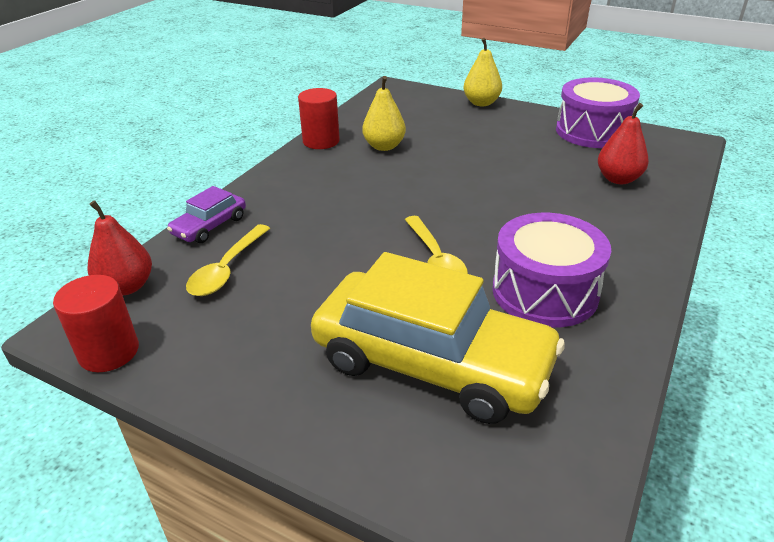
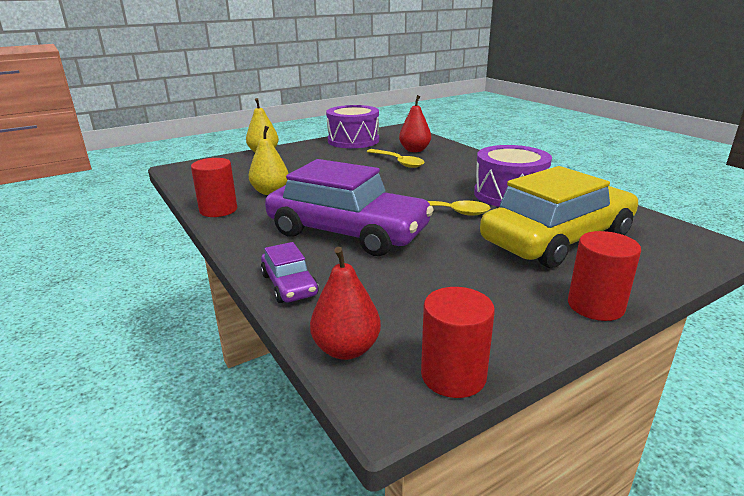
camera: 60 degrees left, 10 degrees down
yellow spoon [186,224,270,296] -> yellow spoon moved to [367,149,424,168]
none -> purple car [265,159,434,256]
none -> red cylinder [568,231,641,321]

